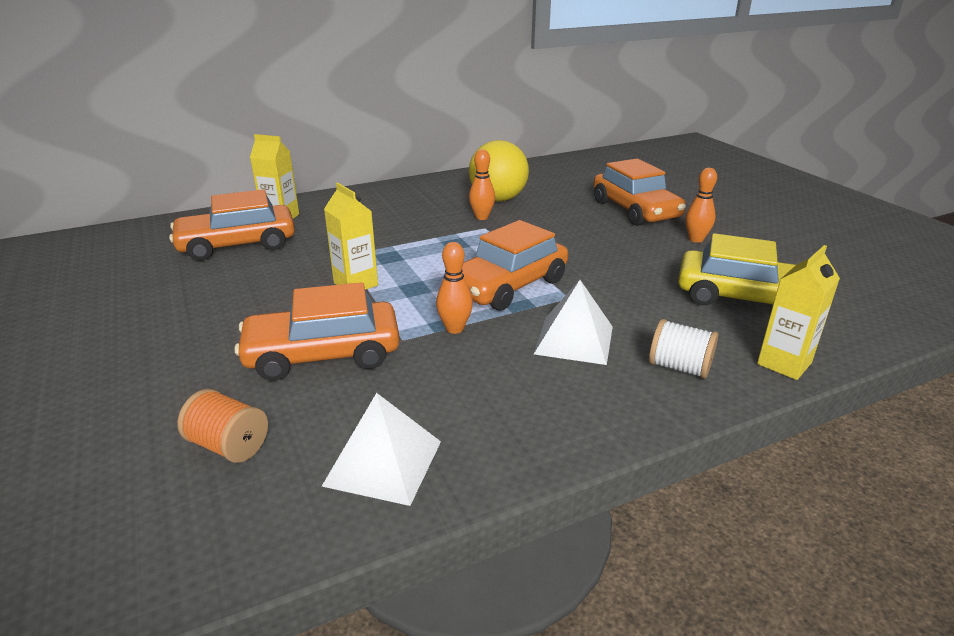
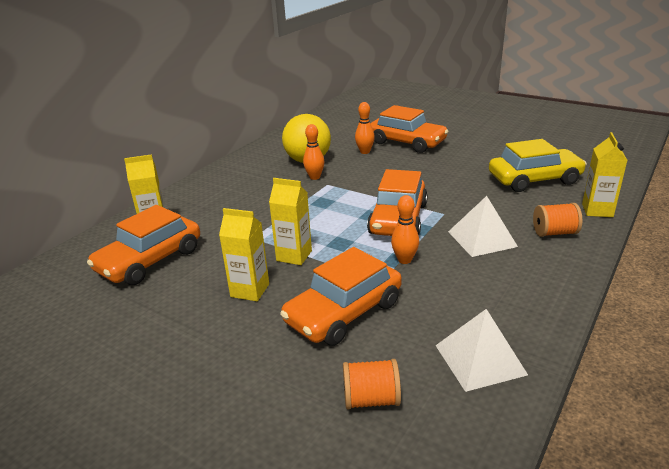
camera: 30 degrees left, 0 degrees up
white spool [649,319,718,379] -> orange spool [533,203,582,237]
orange bowling pin [685,168,717,243] -> orange bowling pin moved to [355,102,375,154]
none -> yellow carton [219,208,269,301]

